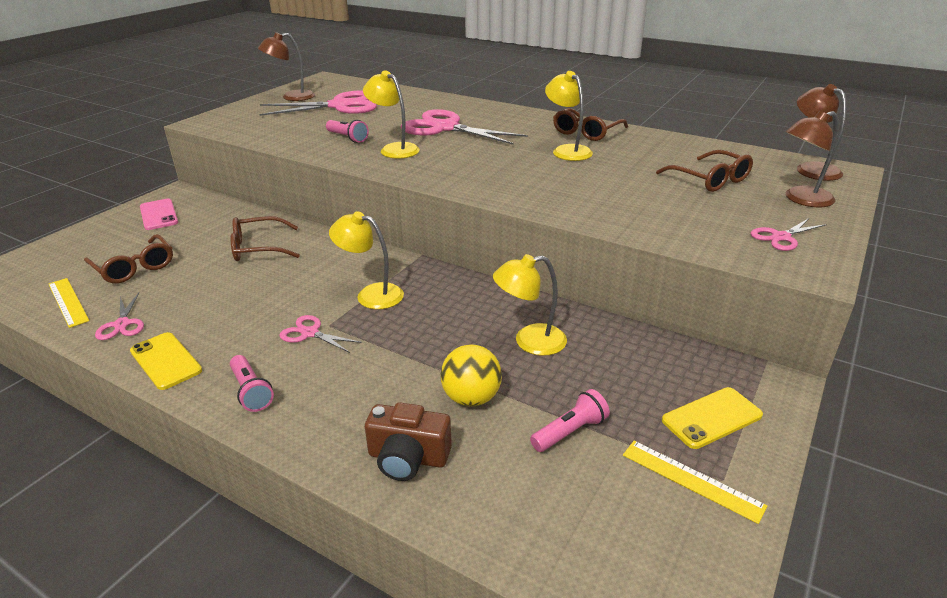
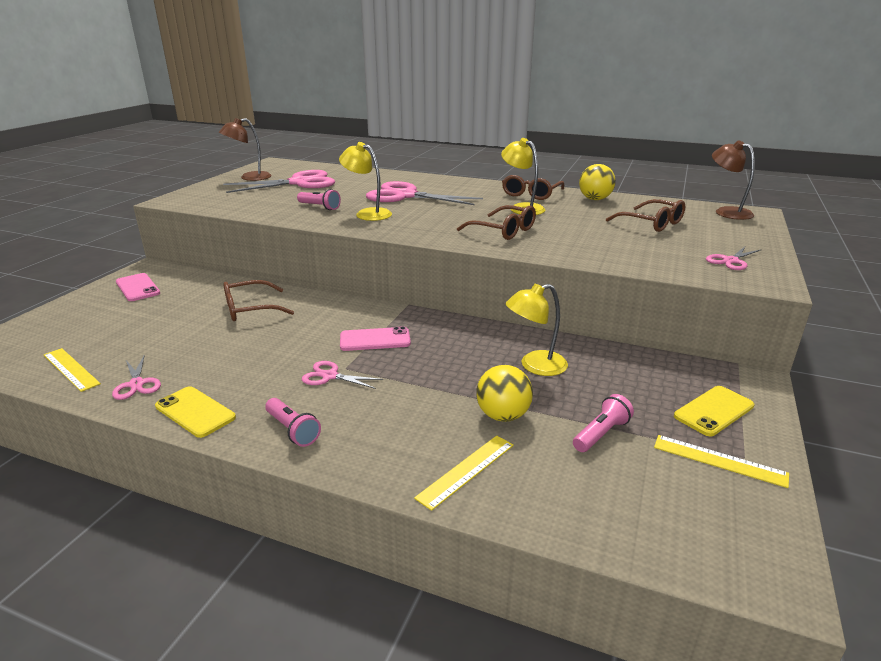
camera: 10 degrees left, 5 degrees down
brown glasses [84,234,173,283] -> brown glasses moved to [457,205,536,240]
yellow lamp [329,211,404,309] -> pink phone [340,326,411,351]
brown camera [365,402,452,481] -> yellow ruler [414,436,514,511]
brown lamp [786,111,838,207] -> none
none -> yellow ball [579,164,616,200]

